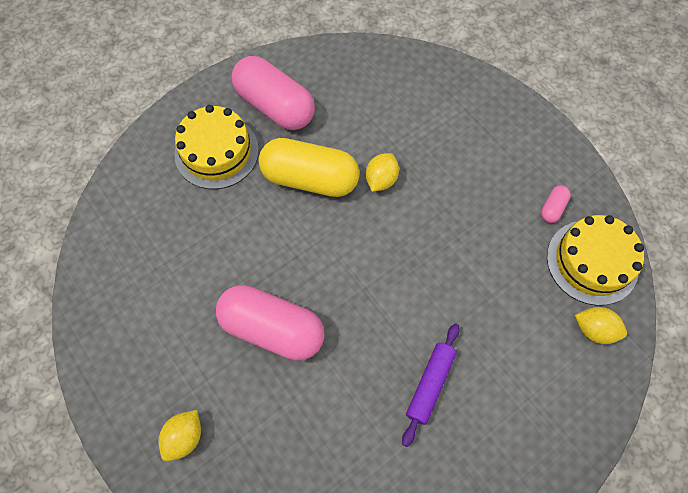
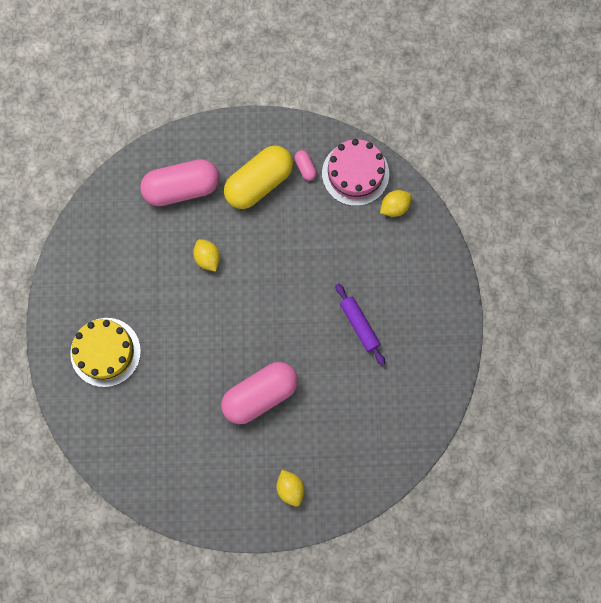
camera: 55 degrees left, 10 degrees up
pink capsule [232,56,315,130] -> pink capsule moved to [140,159,219,206]
yellow capsule [258,138,360,197] -> yellow capsule moved to [224,146,293,209]
yellow cake [547,215,644,306] -> pink cake [322,139,389,206]

